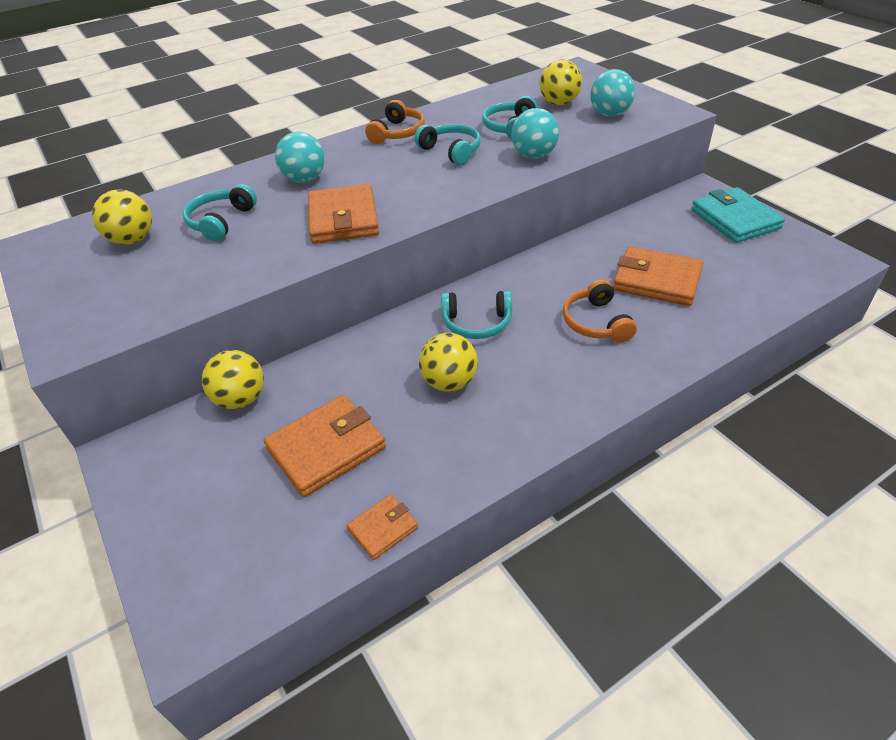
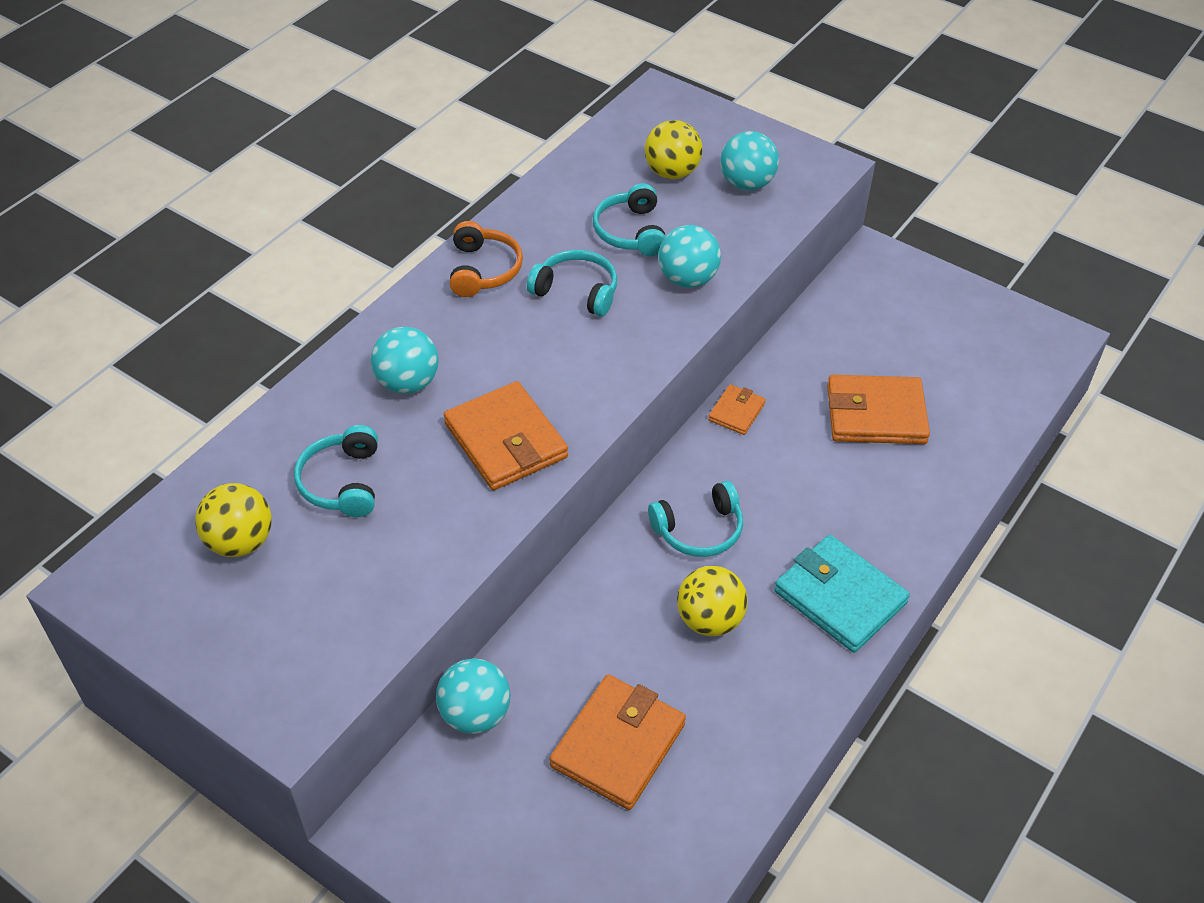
camera: 25 degrees left, 5 degrees up
yellow ball [202,350,264,409] -> turquoise ball [436,658,510,734]
orange wallet [347,494,418,560] -> orange wallet moved to [708,384,766,435]
orange headphones [563,279,637,343] -> none
turquoise wallet [691,187,785,243] -> turquoise wallet moved to [774,535,910,653]

